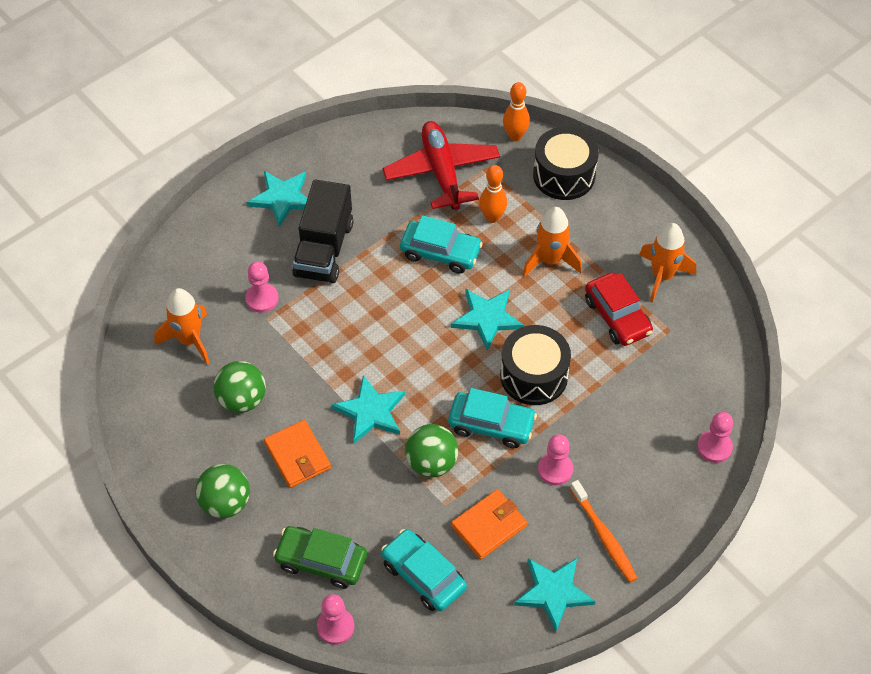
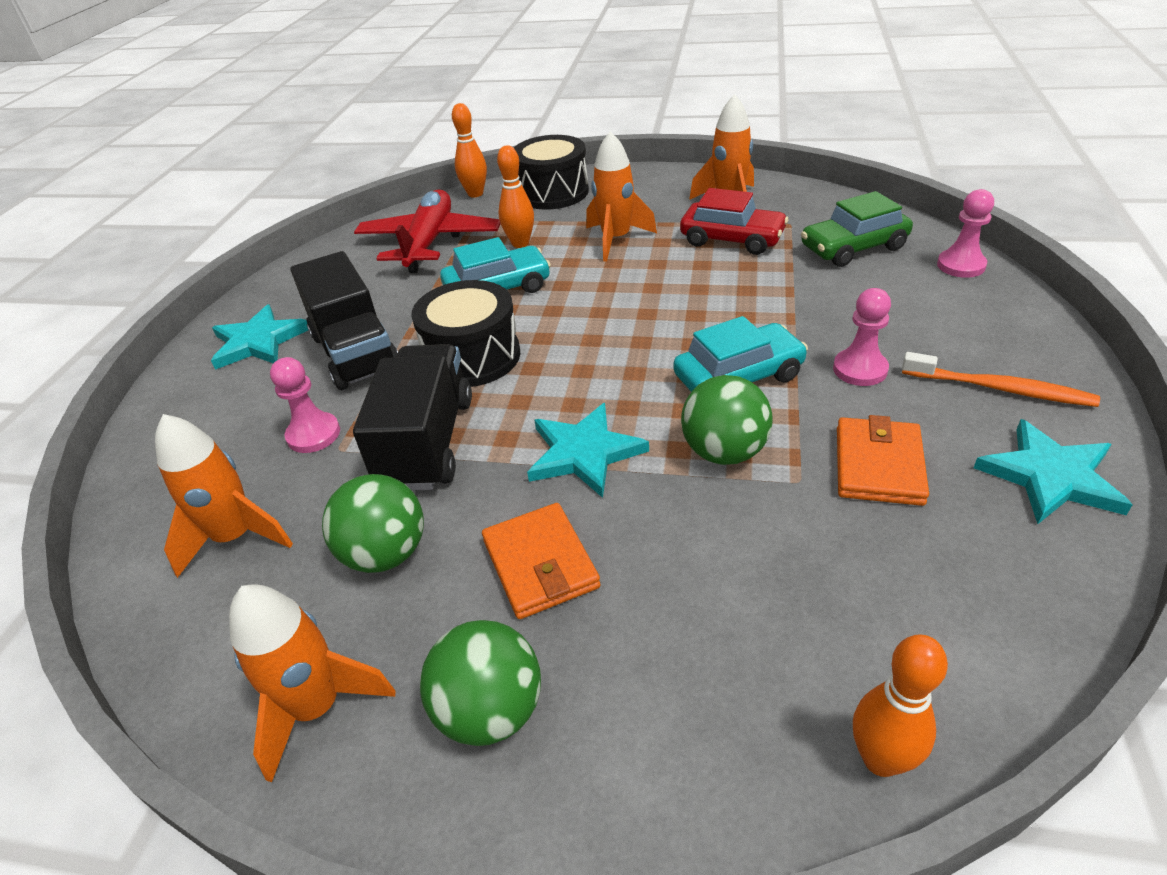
camera: 35 degrees left, 15 degrees down
orange wallet [264,420,331,488] -> orange wallet turned 45 degrees clockwise [482,503,600,619]
green car [273,526,367,589] -> green car moved to [801,191,913,267]
pink pawn [317,594,354,645] -> orange bowling pin [853,635,948,777]
turquoise car [381,529,467,611] -> none
red plane [382,121,500,210] -> red plane turned 60 degrees clockwise [354,189,501,273]
turquoise star [451,289,524,350] -> none
black drum [500,325,571,405] -> black drum moved to [411,280,520,387]
none -> orange rocket [229,584,395,783]
none -> black truck [353,344,472,491]

